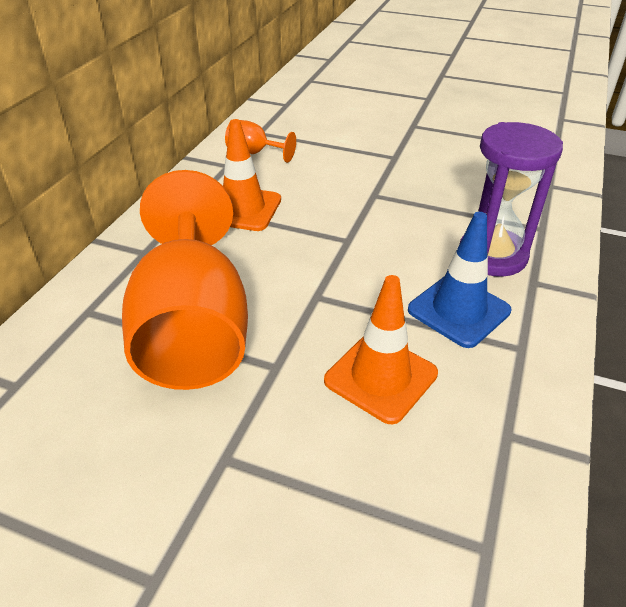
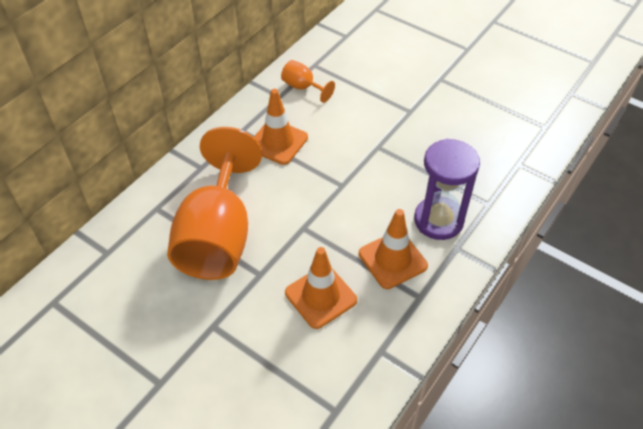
camera: 15 degrees right, 10 degrees up
blue traffic cone [408,212,511,348] -> orange traffic cone [359,209,428,289]

